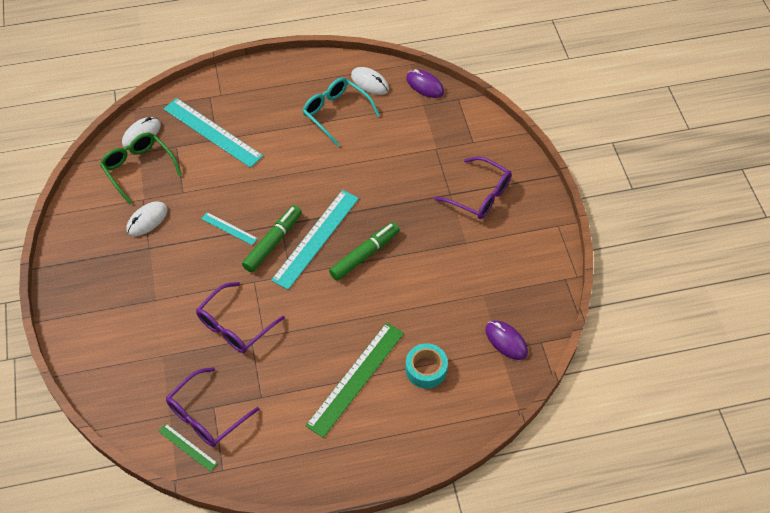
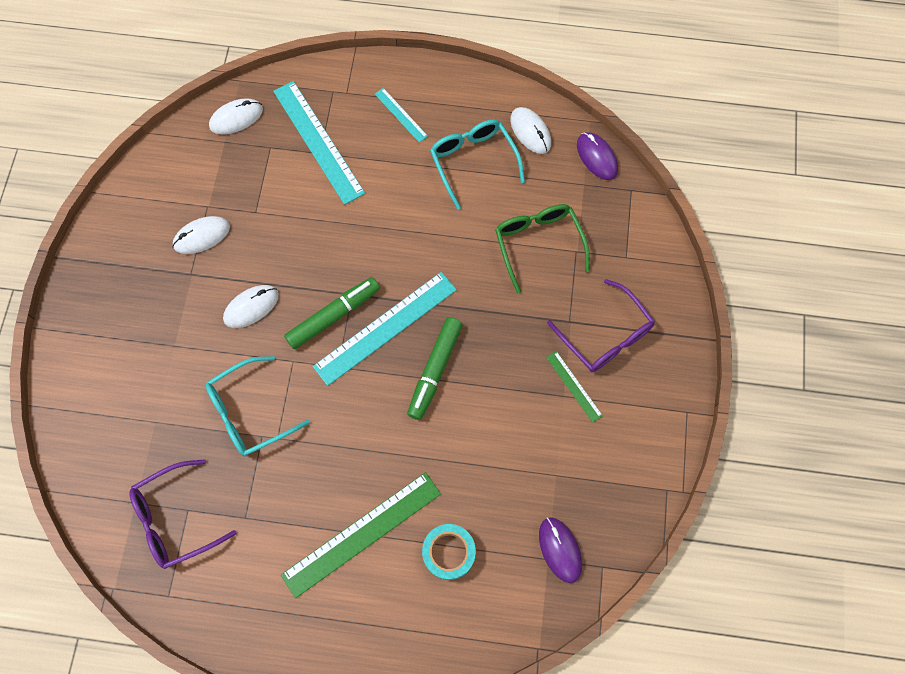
camera: 20 degrees right, 15 degrees up
green glasses [100,132,182,205] -> green glasses moved to [495,204,590,293]
green ruler [158,424,218,472] -> green ruler moved to [546,351,603,423]
purple glasses [196,282,285,353] -> turquoise glasses [206,356,310,456]
turquoise ruler [202,212,258,245] -> turquoise ruler moved to [375,88,428,143]
green marker [329,222,400,280] -> green marker turned 135 degrees clockwise [407,317,463,420]
none -> white mouse [223,285,279,328]

